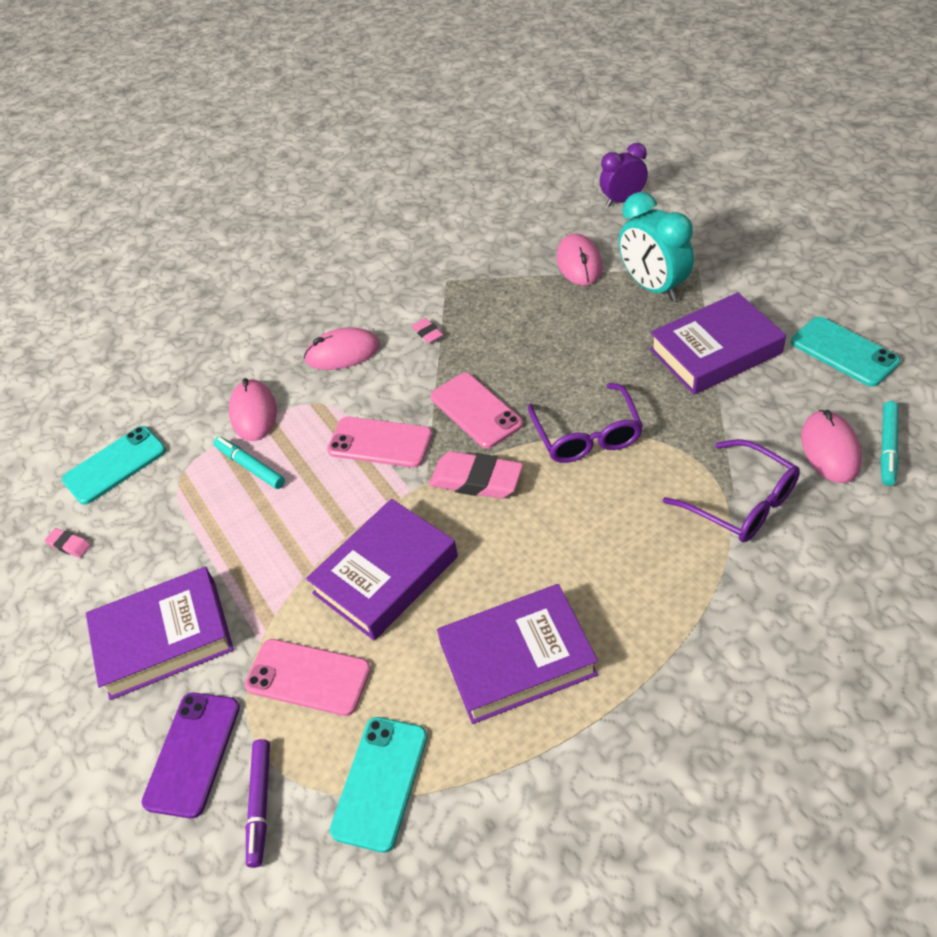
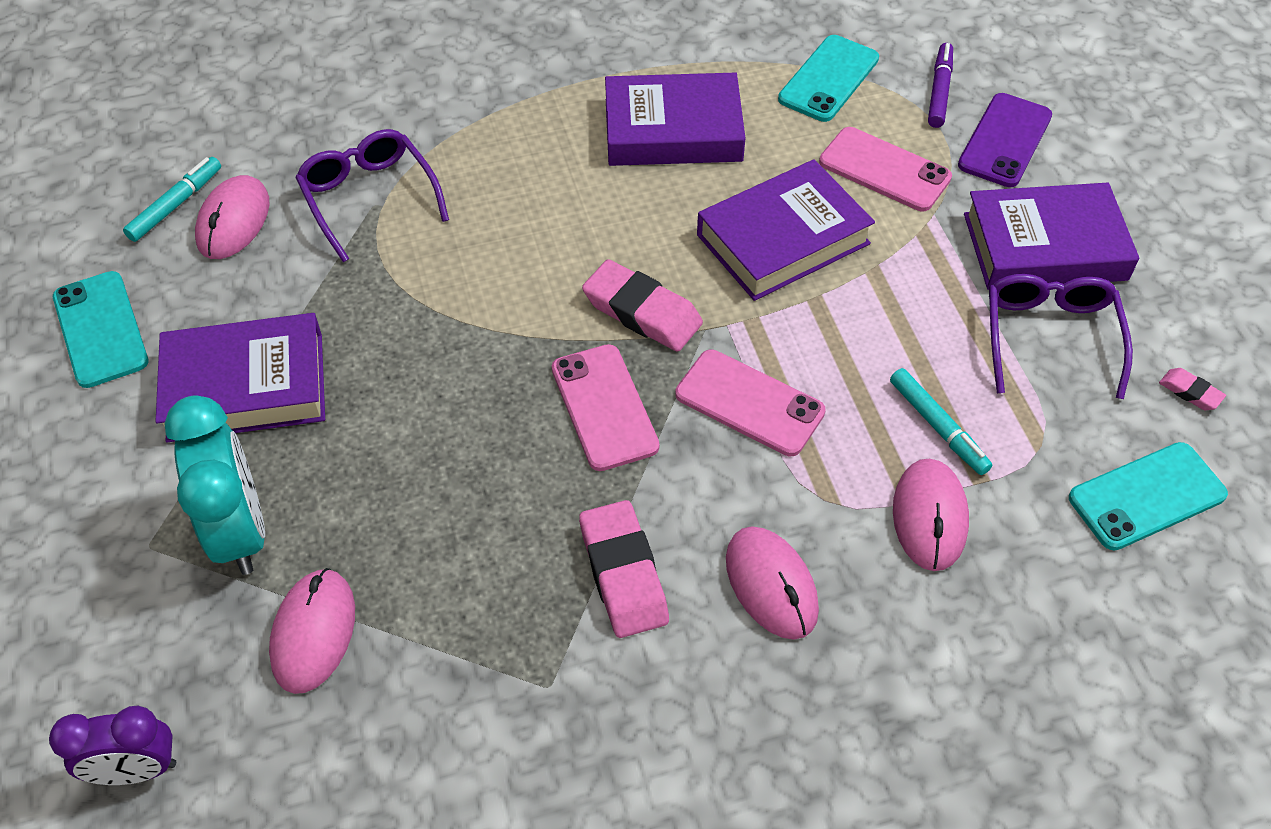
camera: 170 degrees left, 5 degrees up
pink mouse [304,327,380,370] -> pink mouse turned 60 degrees clockwise [726,526,819,640]
pink eraser [412,318,443,343] -> pink eraser [579,500,669,638], size x2.07
purple glasses [528,383,643,463] -> purple glasses moved to [989,274,1133,399]

